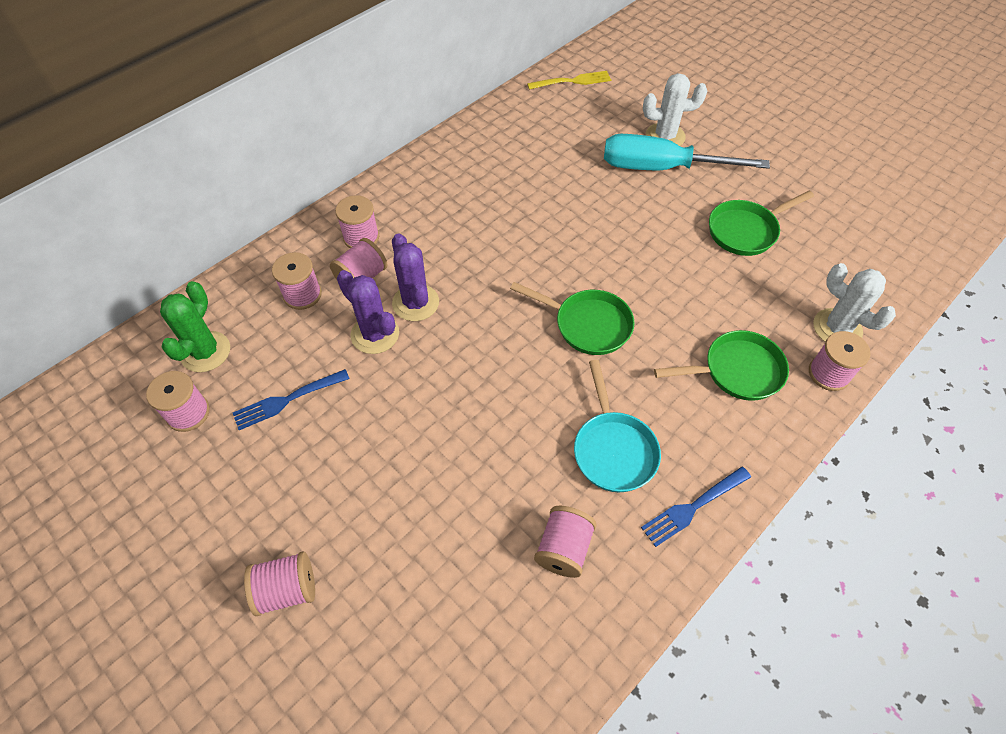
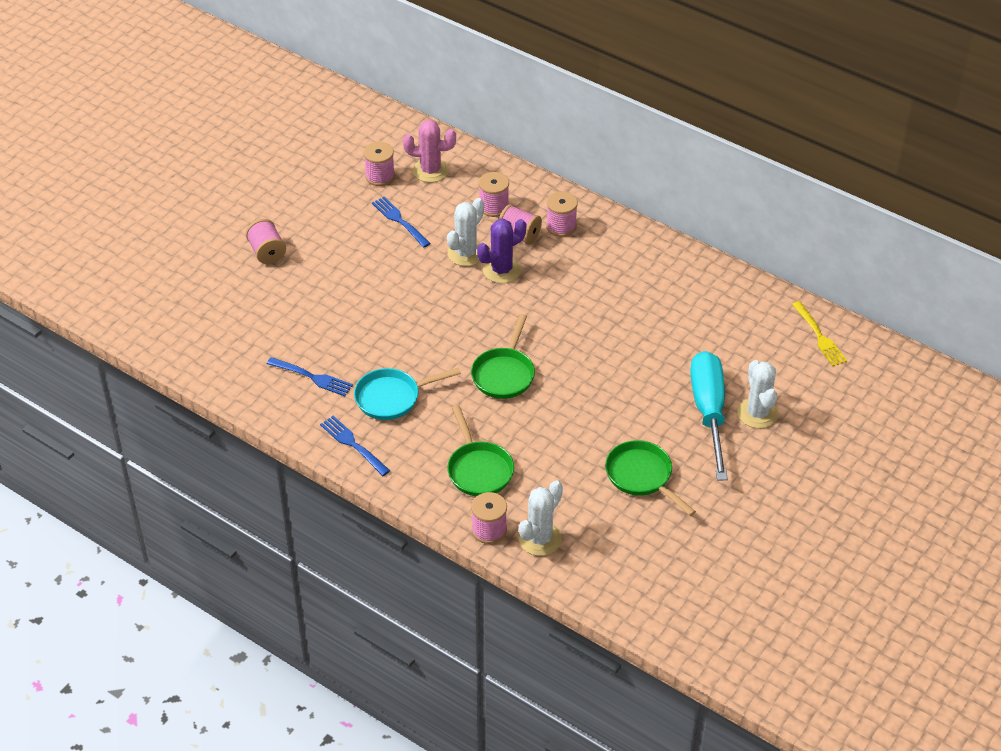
camera: 80 degrees right, 10 degrees down
green cactus [160,281,230,372] -> pink cactus [403,120,456,183]
purple cactus [337,270,399,354] -> white cactus [447,198,484,266]
pink spool [534,506,597,578] -> blue fork [267,357,353,396]

